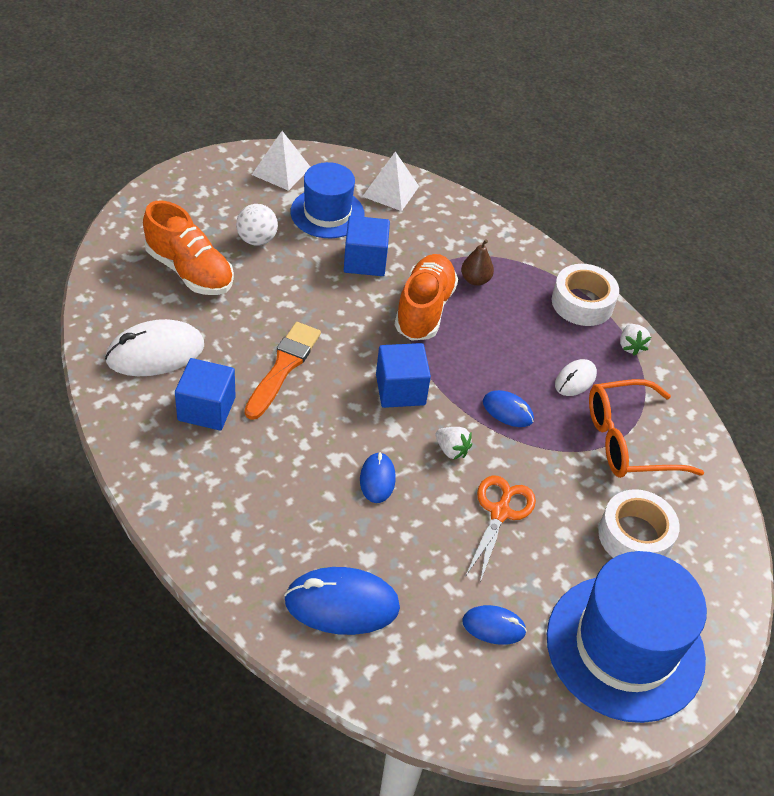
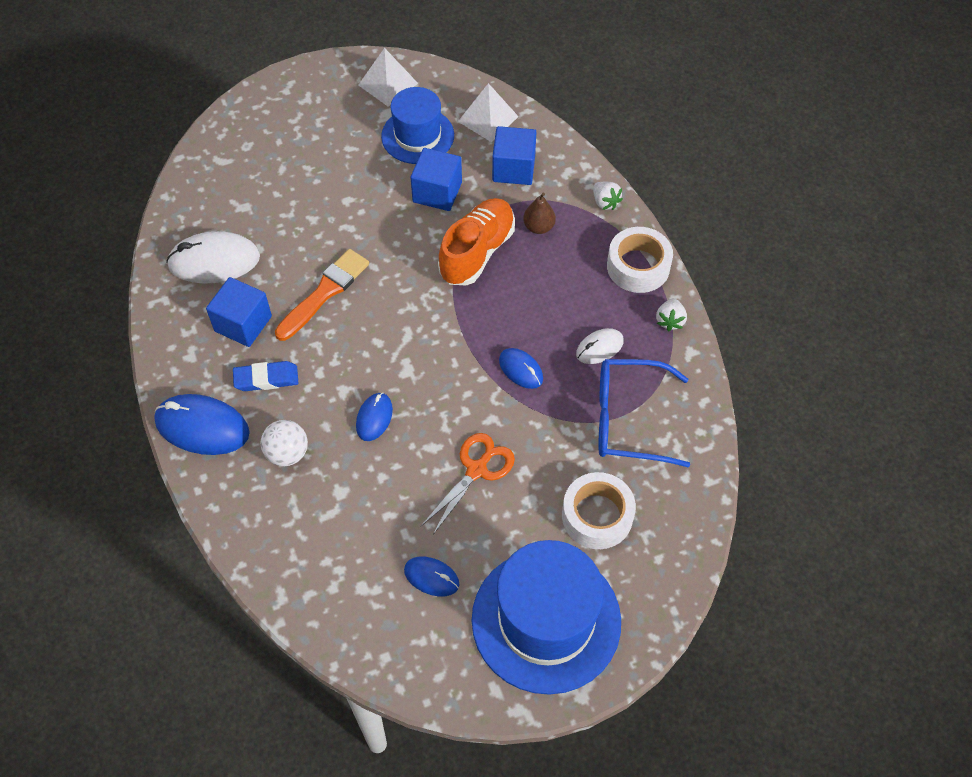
camera: 20 degrees right, 10 degrees up
orange shoe [143,200,234,295] -> none
white ball [236,204,278,246] -> white ball moved to [261,420,308,466]
blue mouse [284,567,400,635] -> blue mouse moved to [154,394,250,455]
blue cube [376,343,431,408] -> blue cube moved to [492,126,537,185]
white strawberry [436,427,472,460] -> white strawberry moved to [593,182,623,210]
orange glasses [589,379,704,478] -> blue glasses [598,359,690,468]
none -> blue eraser [233,361,298,391]

